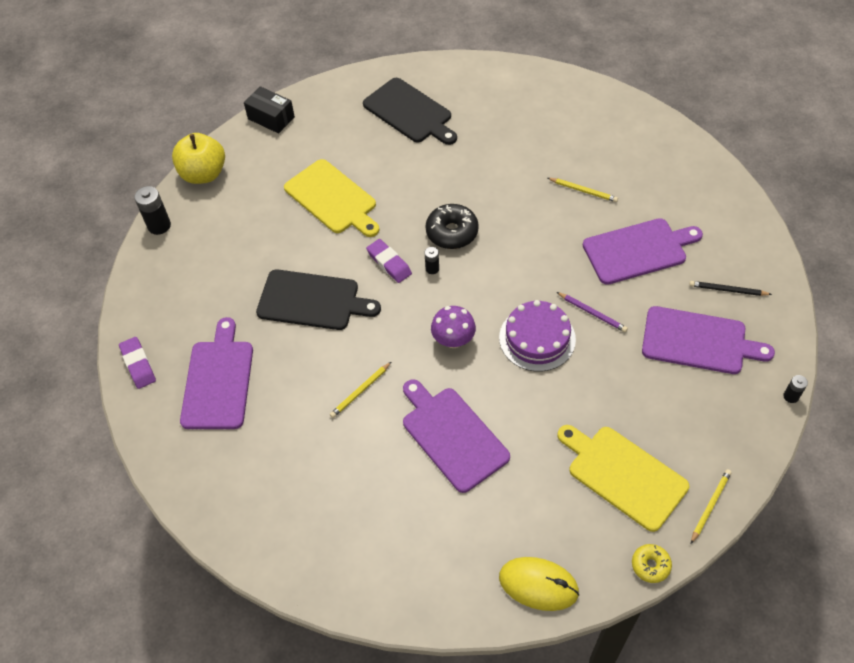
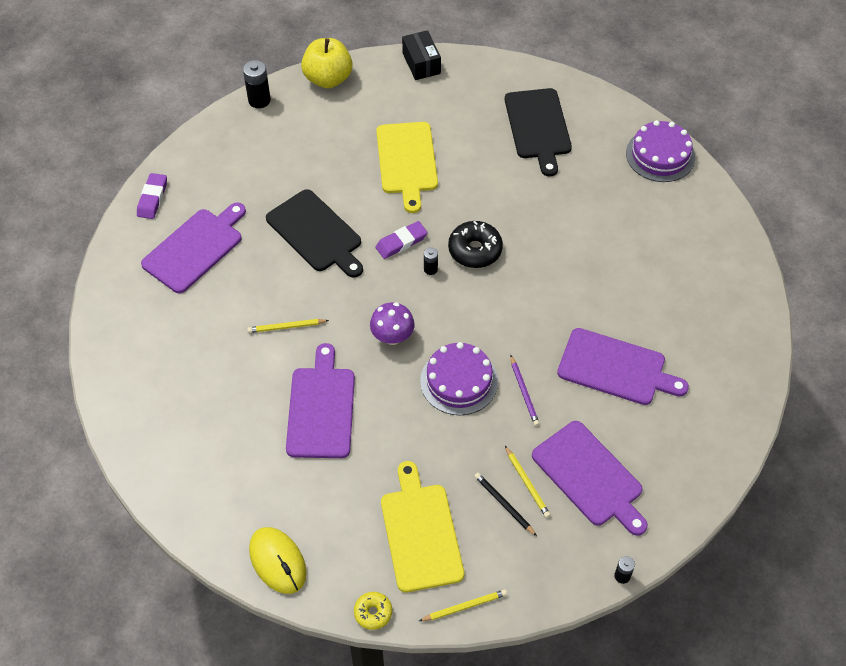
camera: 35 degrees right, 0 degrees up
purple eraser [366,239,412,283] -> purple eraser turned 60 degrees clockwise [375,221,428,259]
yellow pencil [548,178,618,202] -> yellow pencil moved to [505,446,551,518]
black pencil [689,281,772,296] -> black pencil moved to [474,473,537,536]
none -> purple cake [626,120,695,182]

